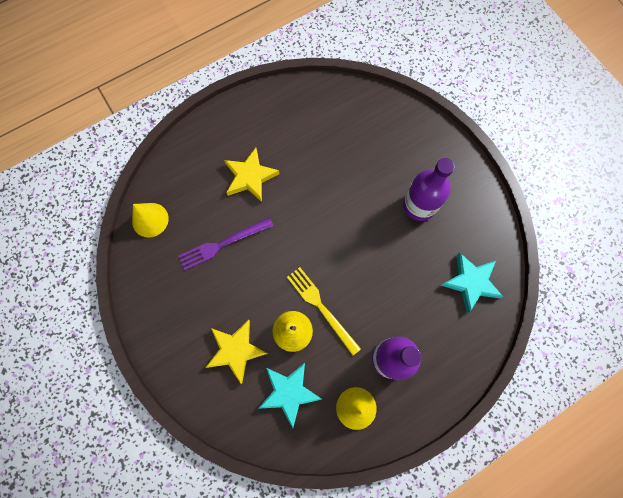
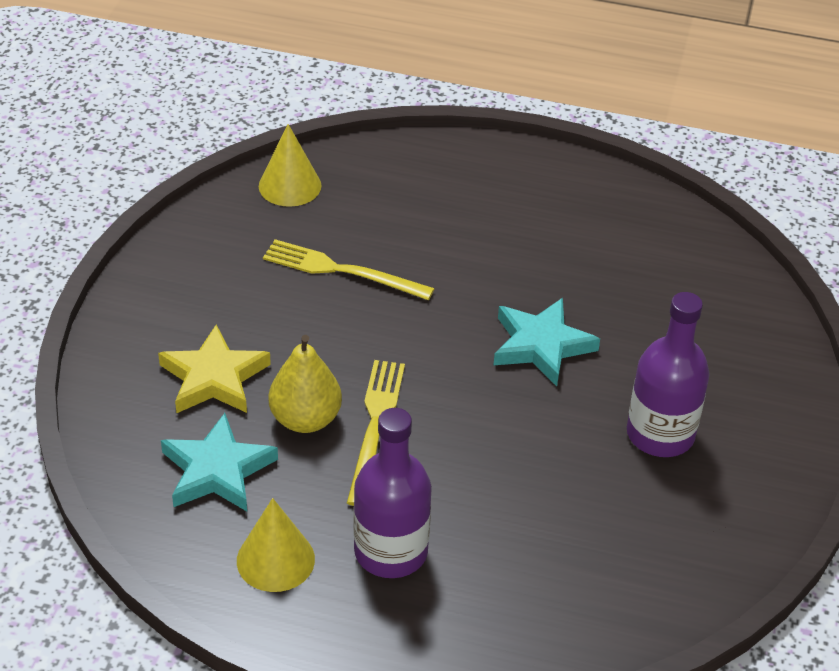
camera: 45 degrees right, 30 degrees down
purple fork [178,217,273,270] -> yellow fork [263,239,435,300]
yellow star [224,148,280,202] -> none
turquoise star [441,253,503,313] -> turquoise star moved to [494,298,600,386]

